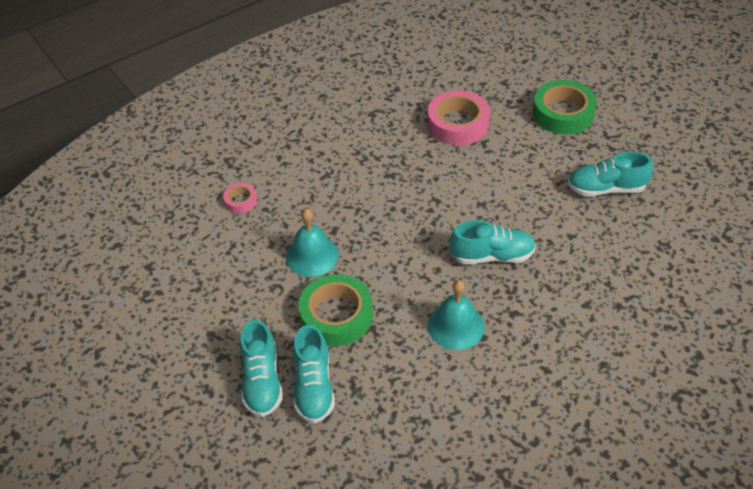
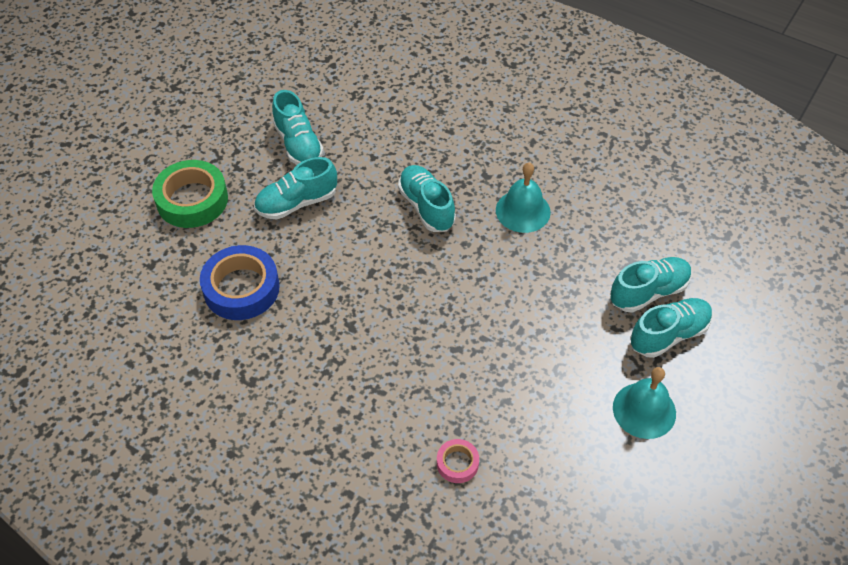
camera: 115 degrees left, 5 degrees up
turquoise bell [286,209,339,277] -> turquoise bell moved to [613,367,676,439]
green tape [298,274,373,346] -> none
pink tape [428,90,490,145] -> blue tape [200,245,280,320]
none -> turquoise shoe [254,157,337,220]

